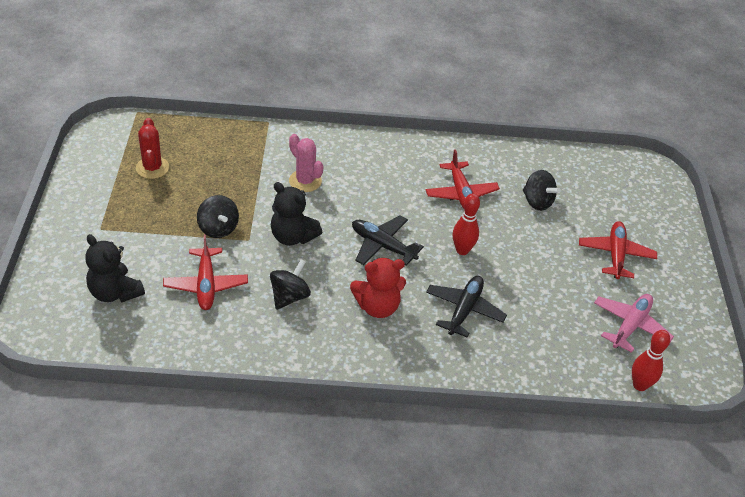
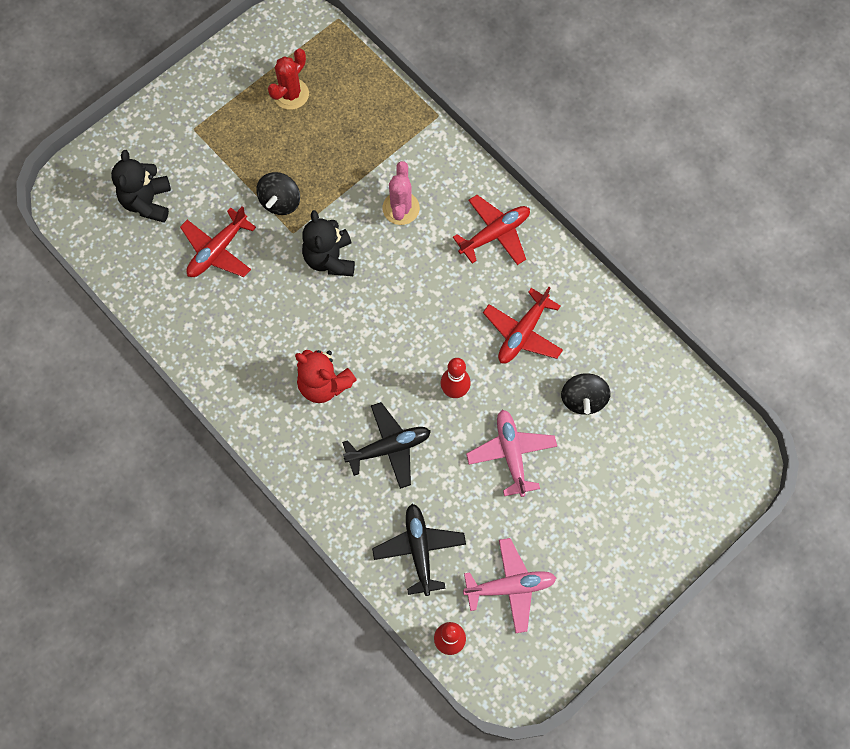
camera: 50 degrees right, 25 degrees up
black spinning top [270,259,311,310] -> none
black plane [352,215,424,266] -> black plane moved to [372,504,466,596]
red plane [579,221,657,279] -> red plane moved to [453,195,530,265]
none -> pink plane [466,410,557,497]

